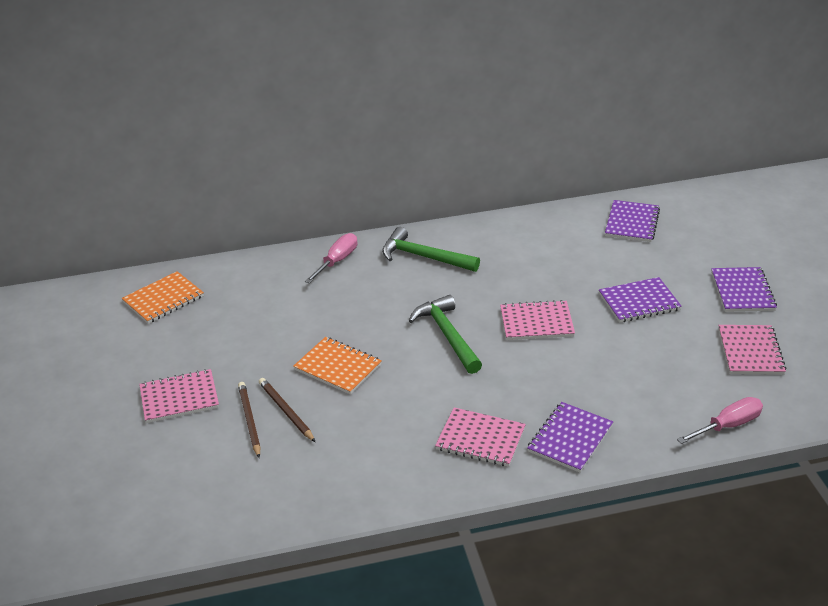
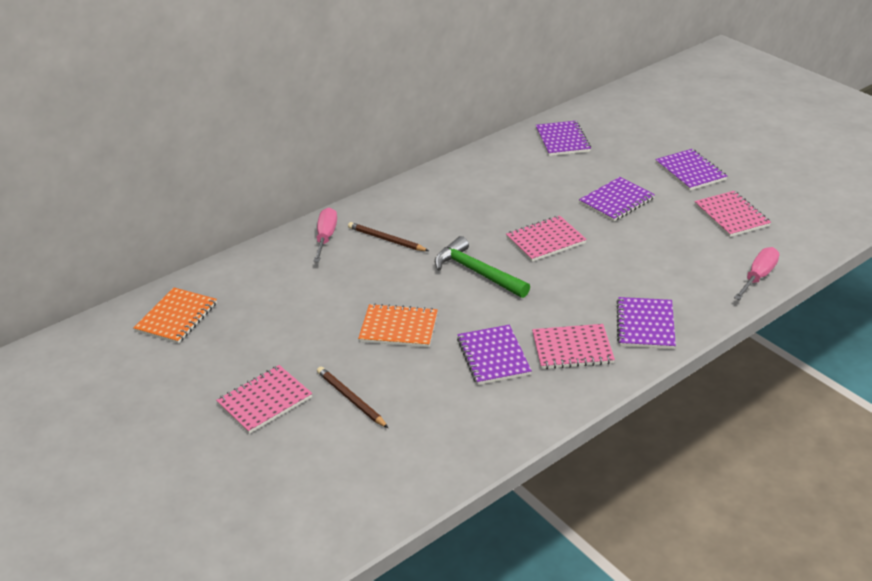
camera: 25 degrees left, 0 degrees up
brown pencil [259,378,315,442] -> brown pencil moved to [348,222,429,251]
green hammer [382,227,480,272] -> none
none -> purple notebook [457,325,532,385]

